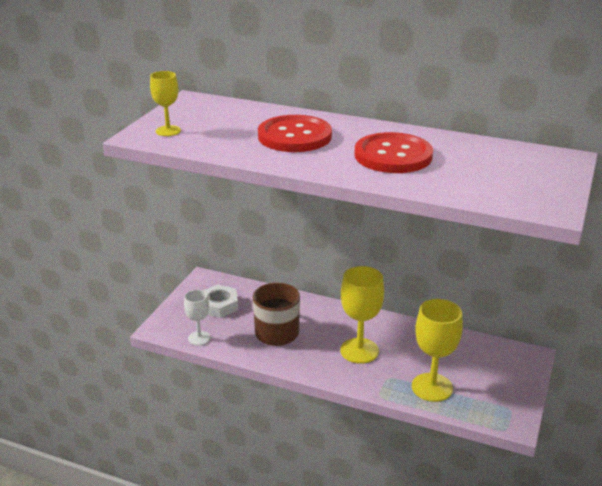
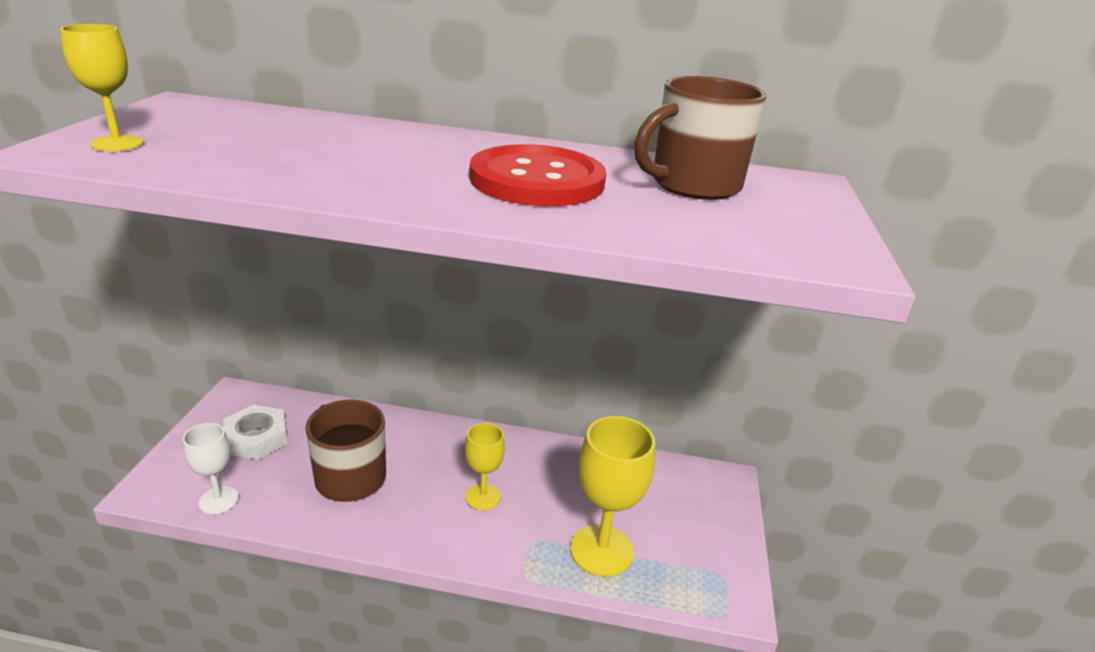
camera: 15 degrees left, 0 degrees up
red button [258,115,332,152] -> none
yellow goblet [340,266,384,364] -> yellow goblet [465,423,505,510], size x0.59
none -> brown mug [634,76,766,200]

